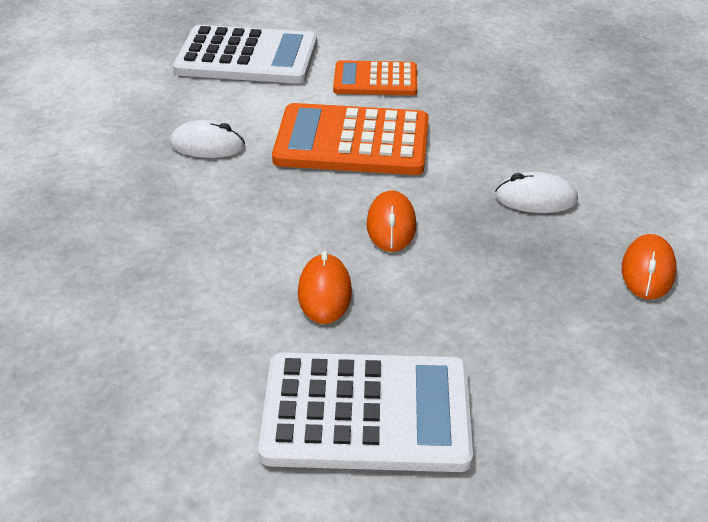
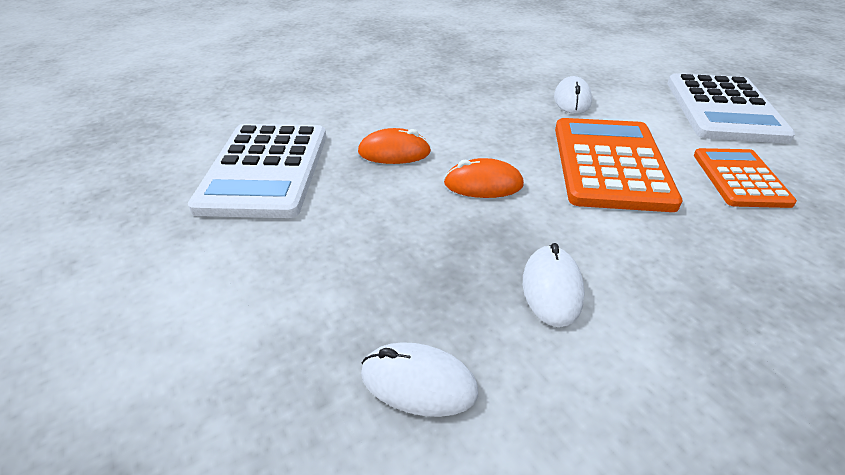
camera: 90 degrees right, 0 degrees up
orange mouse [622,234,677,300] -> white mouse [361,342,478,417]

